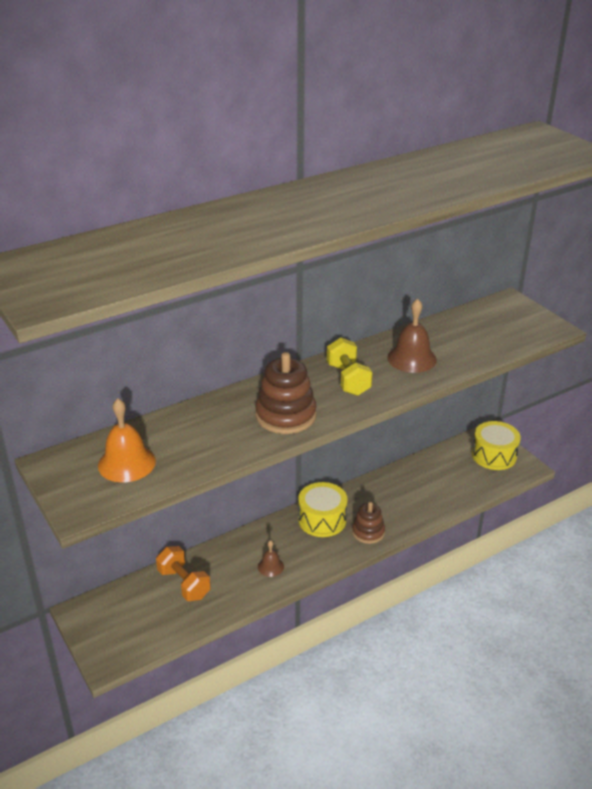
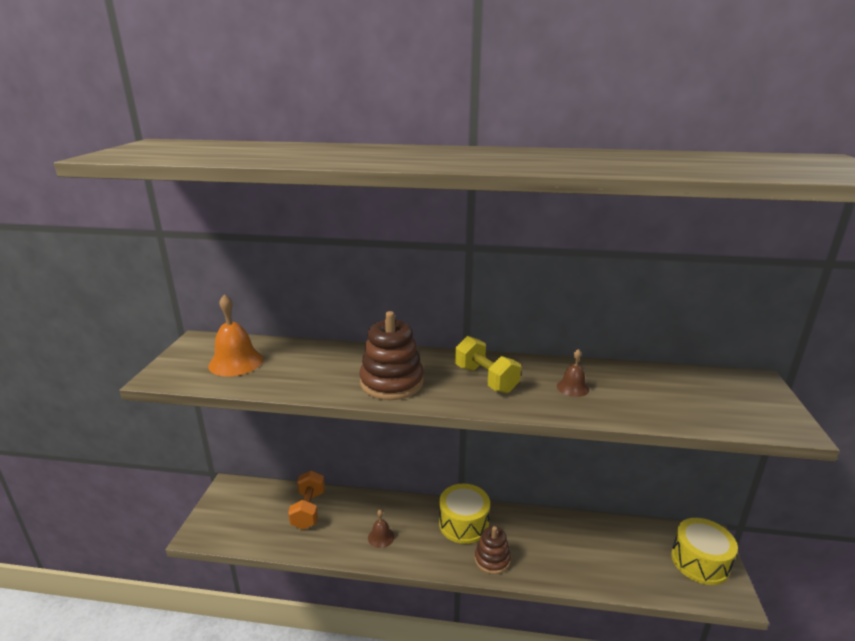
camera: 40 degrees right, 10 degrees down
yellow dumbbell [327,338,372,396] -> yellow dumbbell turned 60 degrees counterclockwise [455,336,521,393]
brown bell [387,299,437,373] -> brown bell [557,349,589,397], size x0.56

